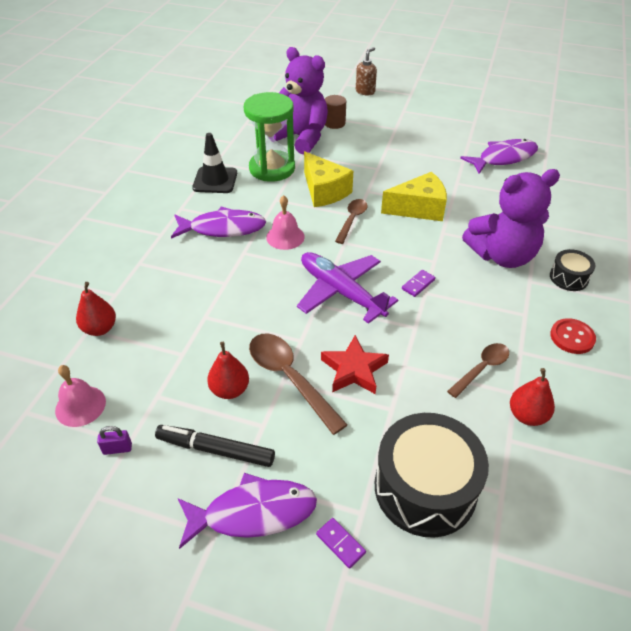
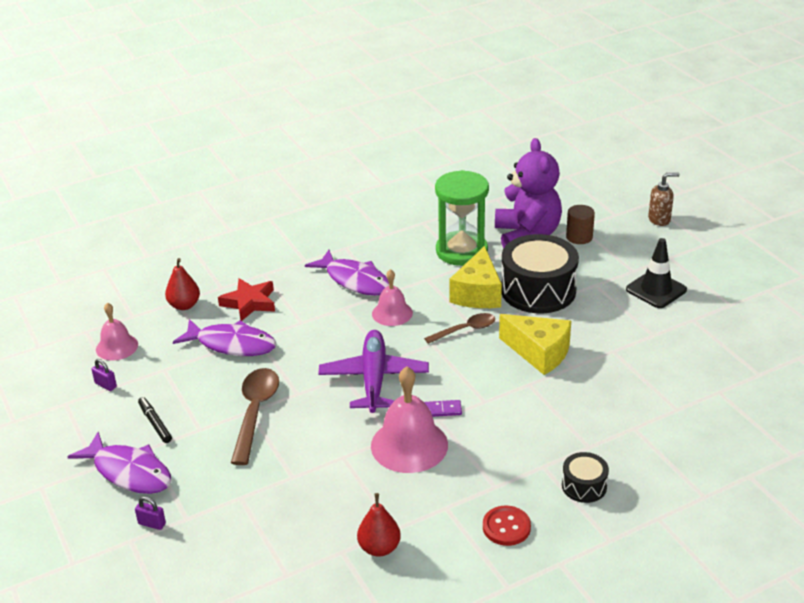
camera: 45 degrees right, 10 degrees down
black marker [155,425,275,467] -> black marker [138,397,172,443], size x0.65
black traffic cone [192,133,237,193] -> black traffic cone moved to [626,238,687,308]
red pear [207,342,249,399] -> none
purple domino [316,518,366,569] -> purple padlock [135,496,166,530]
red star [321,335,389,394] -> red star moved to [218,278,275,321]
black drum [375,413,489,538] -> black drum moved to [501,234,579,313]
brown spoon [447,343,509,398] -> none
purple fish [460,139,538,174] -> purple fish moved to [173,319,276,356]
purple teddy bear [462,169,560,268] -> none
none -> pink bell [371,366,448,473]

